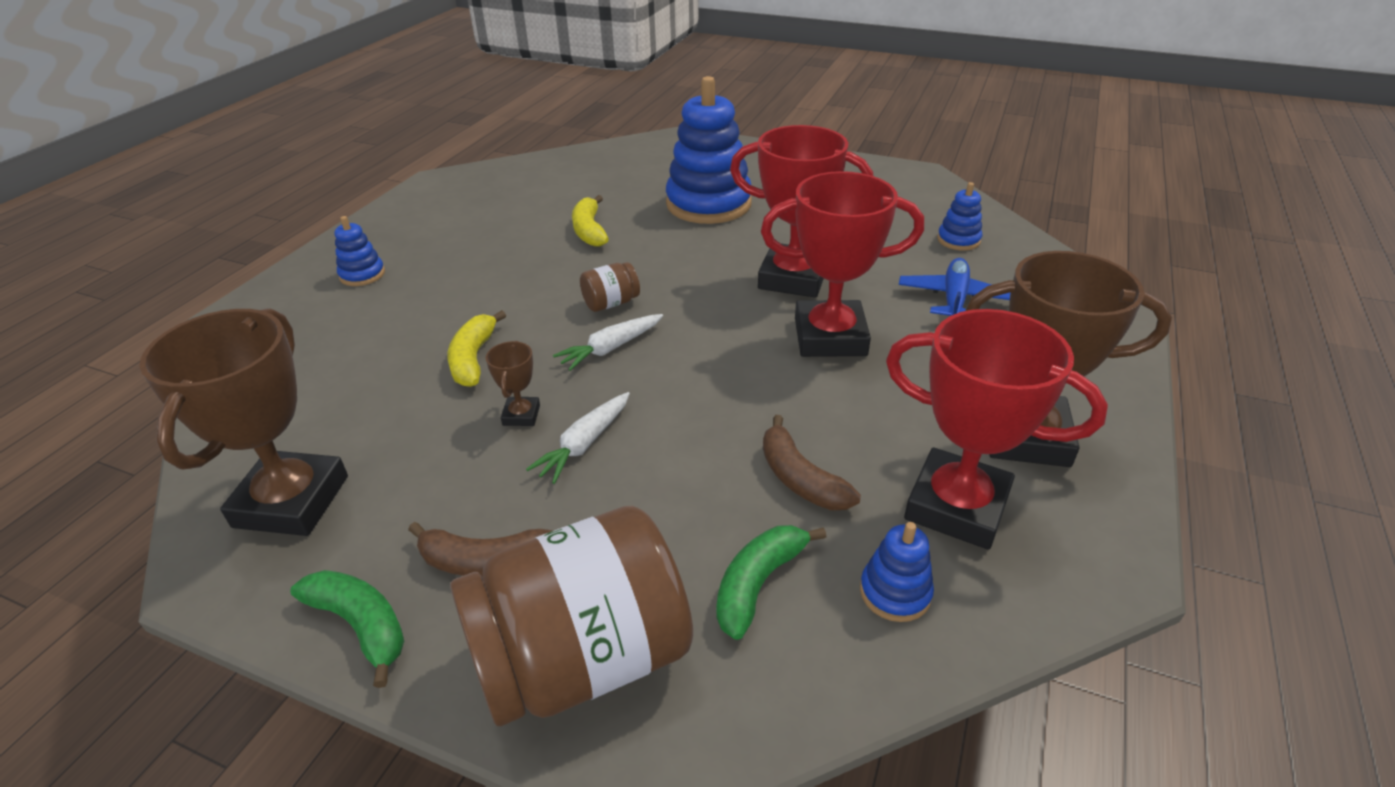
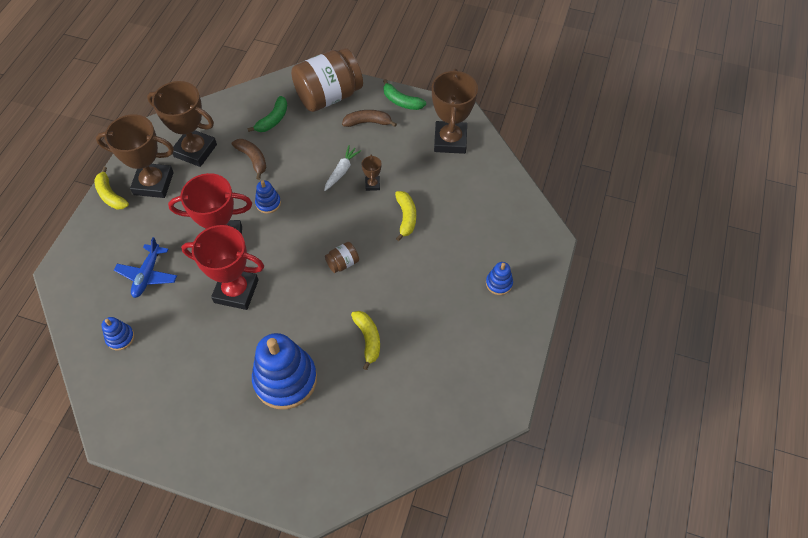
camera: 175 degrees right, 20 degrees up
white carrot [553,314,663,371] -> none
blue stacking toy [860,522,934,622] -> blue stacking toy moved to [255,180,281,214]
red trophy [886,309,1108,550] -> brown trophy [147,81,217,167]
none -> yellow banana [95,167,129,209]

